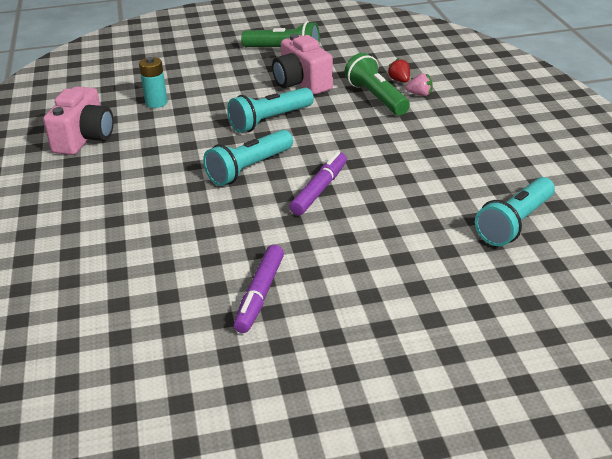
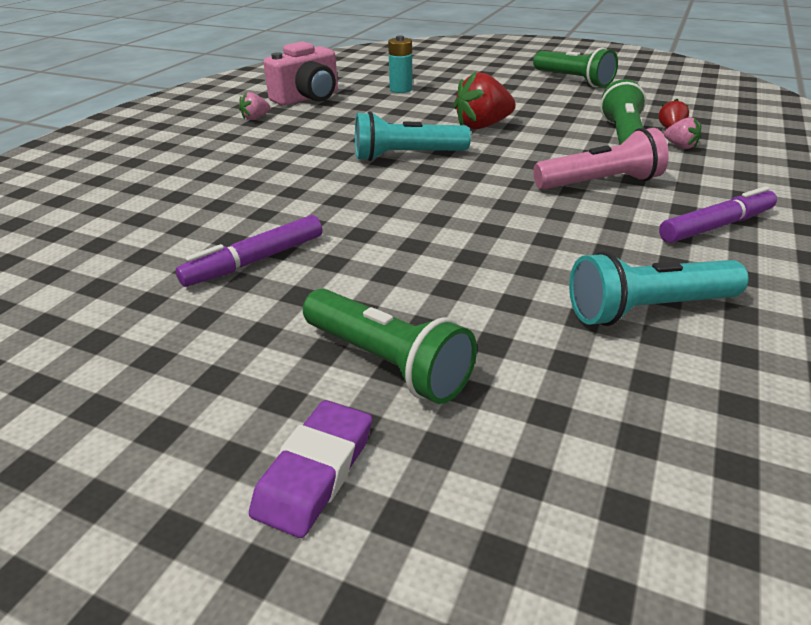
camera: 35 degrees right, 0 degrees up
turquoise flashlight [227,88,314,133] -> red strawberry [453,72,516,130]
pink camera [272,34,333,95] -> none
purple marker [290,151,347,215] -> purple marker moved to [659,186,777,243]
none -> pink strawberry [239,92,270,120]
none -> purple eraser [249,400,372,538]
none -> green flashlight [303,288,477,404]
none -> pink flashlight [533,128,669,190]

